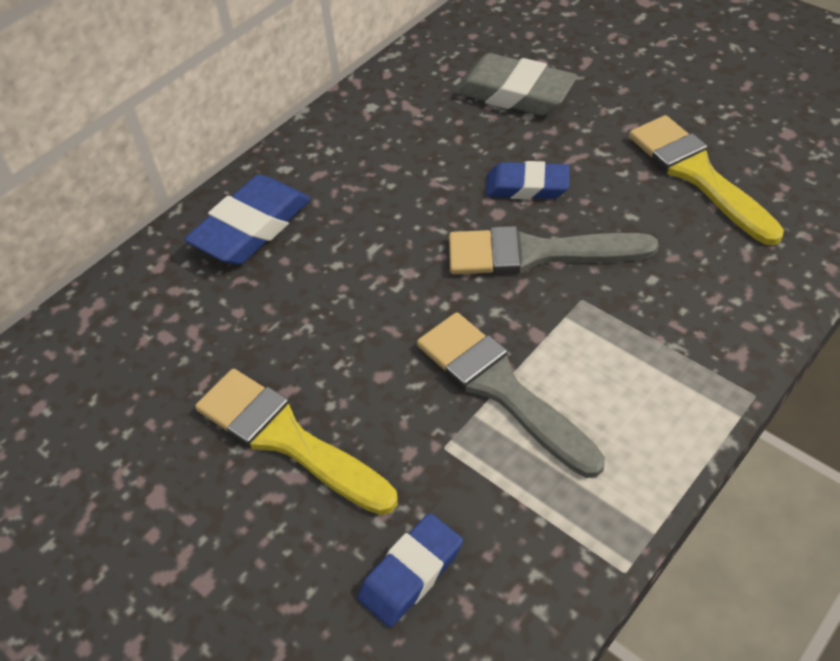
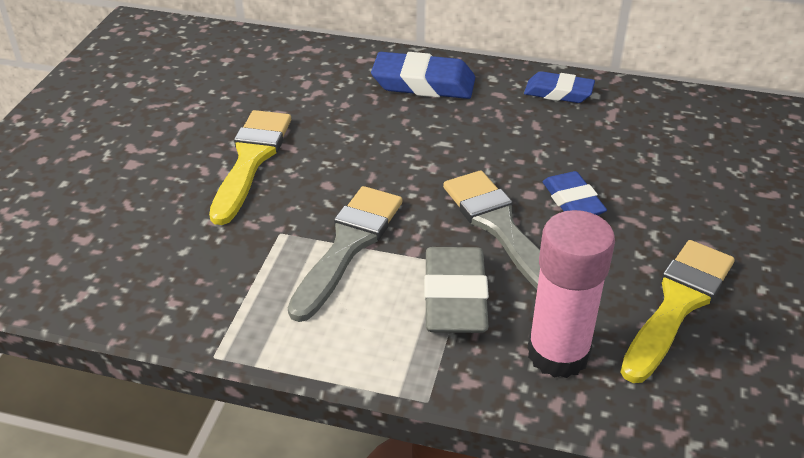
camera: 60 degrees right, 10 degrees down
blue eraser [357,513,463,627] -> blue eraser moved to [524,71,595,103]
grey eraser [455,53,578,116] -> grey eraser moved to [424,247,489,333]
none -> pink glue stick [528,210,615,378]

